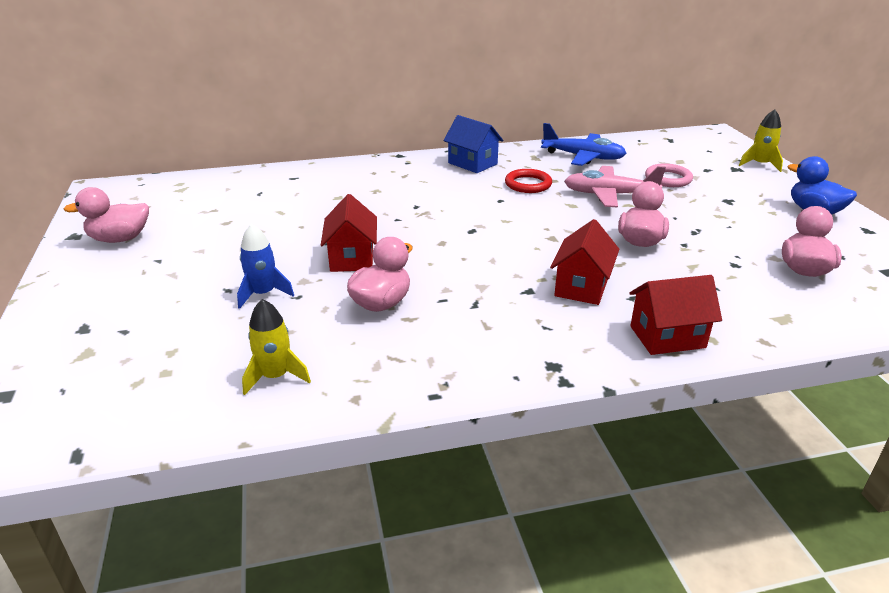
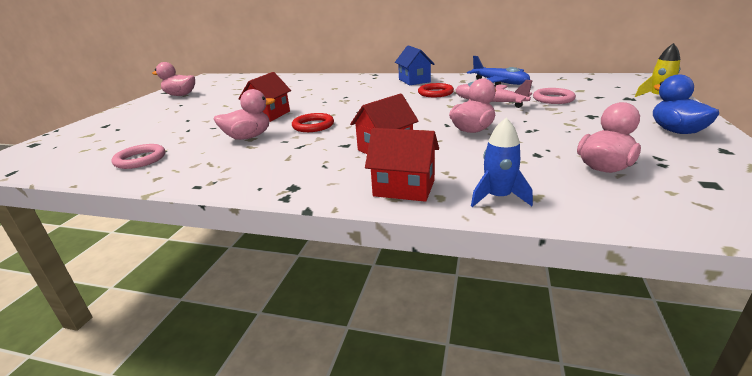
camera: 30 degrees right, 5 degrees down
blue rocket [237,224,294,309] -> blue rocket moved to [471,118,533,207]
yellow rocket [242,299,311,395] -> pink ring [111,144,165,169]
none -> red ring [292,113,334,132]

